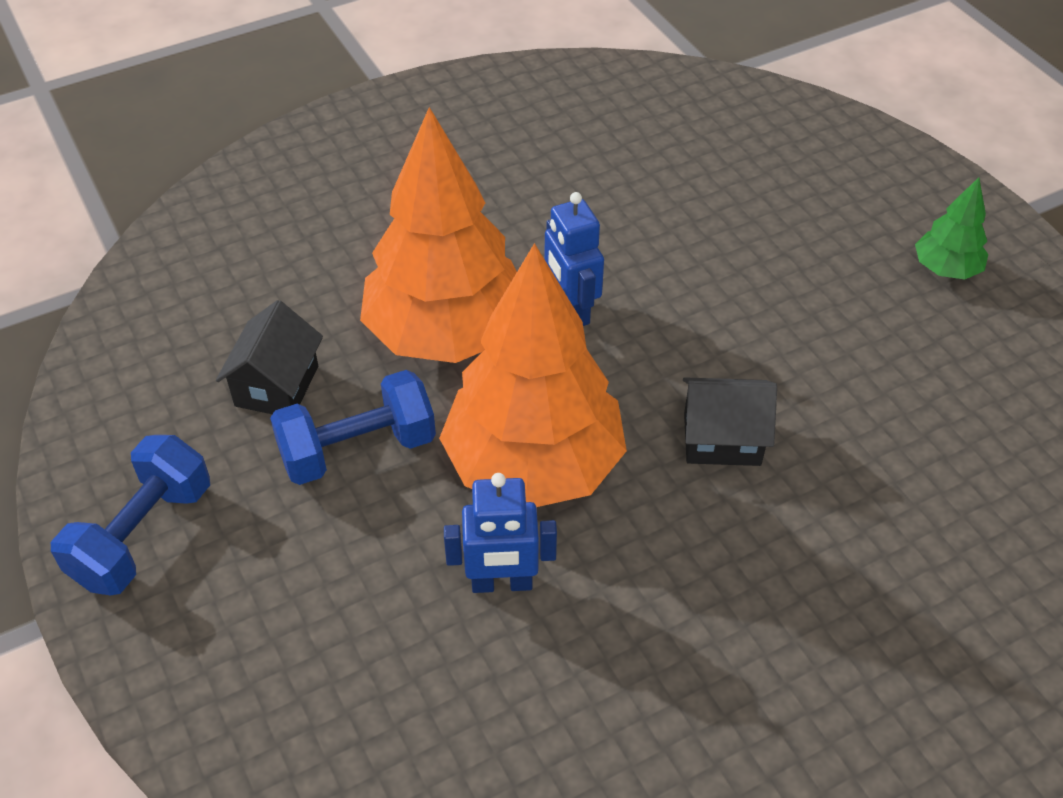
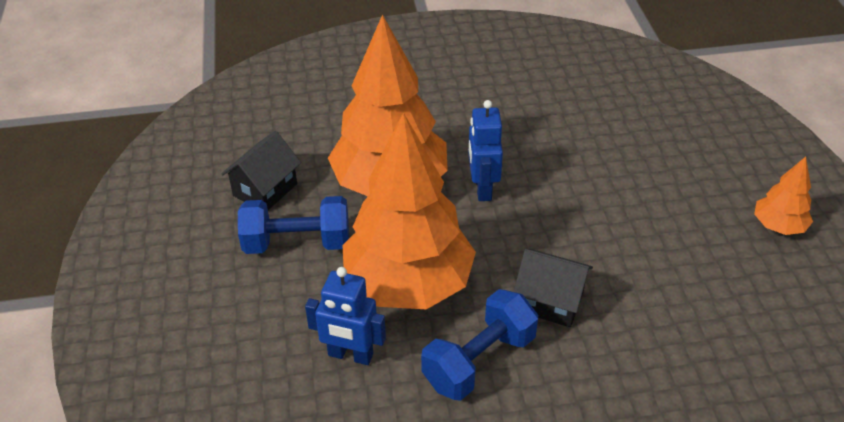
camera: 20 degrees right, 5 degrees down
blue dumbbell [51,435,210,596] -> blue dumbbell moved to [421,289,538,401]
green tree [915,177,988,279] -> orange tree [754,157,813,235]

